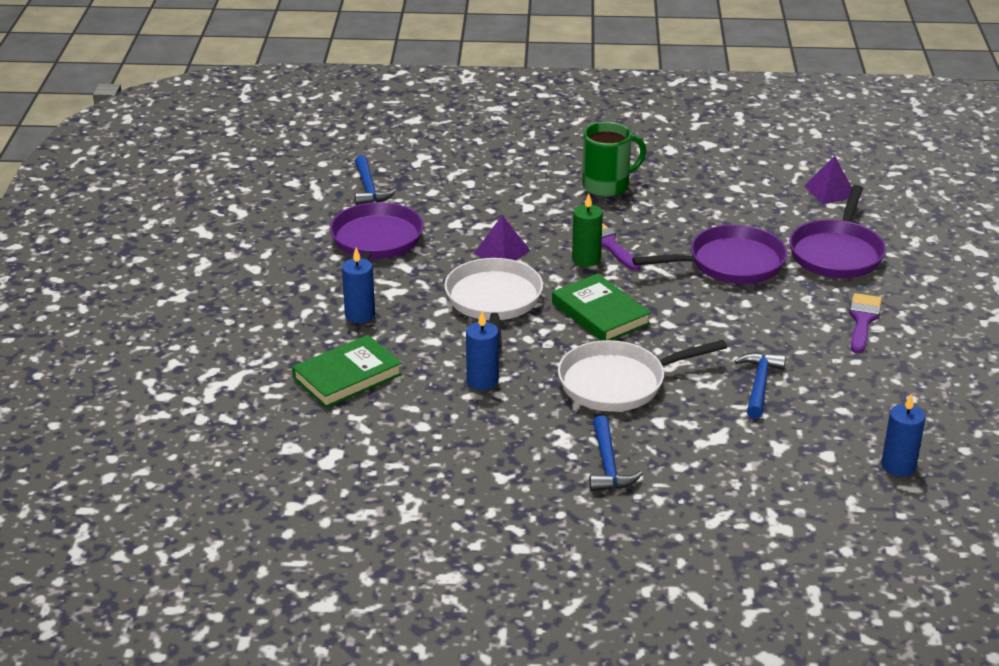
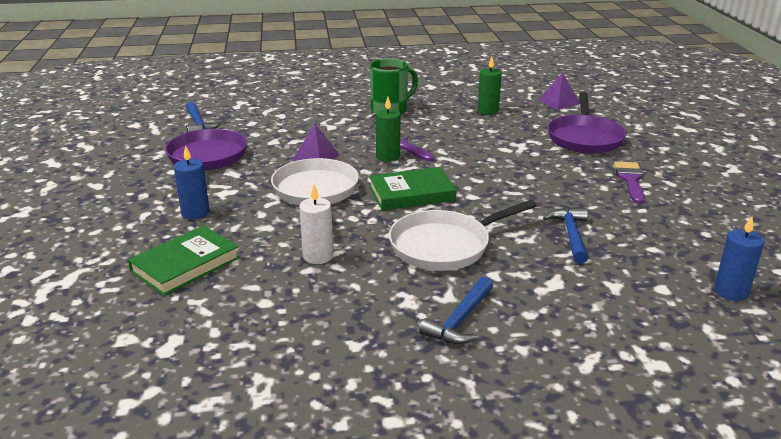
camera: 10 degrees left, 5 degrees down
blue candle [466,311,499,390] -> white candle [299,185,333,264]
green book [552,273,651,341] -> green book turned 60 degrees counterclockwise [369,167,457,210]
blue hammer [589,416,643,491] -> blue hammer turned 45 degrees clockwise [419,277,493,344]
purple pan [632,225,787,284] -> none
none -> green candle [477,57,502,115]

